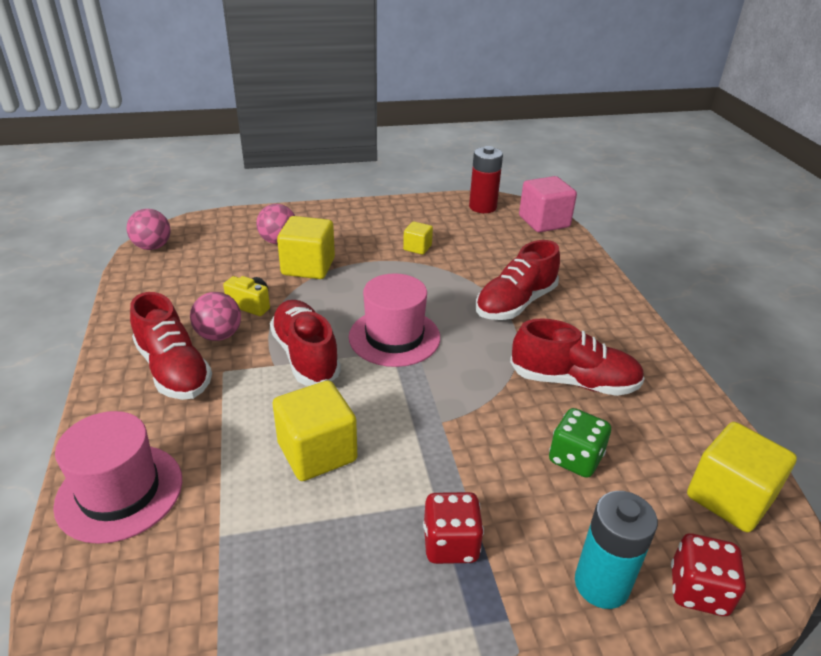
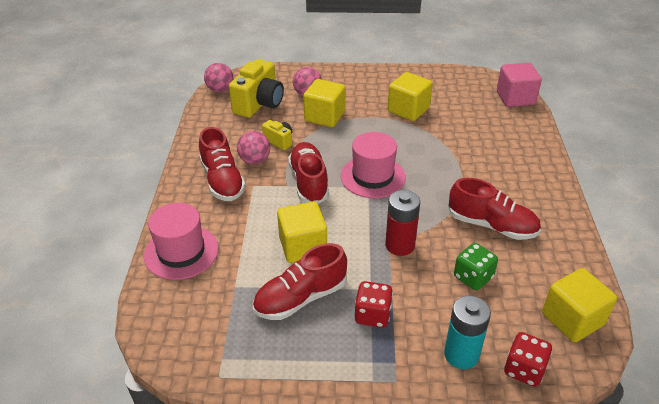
camera: 15 degrees right, 5 degrees up
yellow cube [403,221,433,255] -> yellow cube [388,72,433,121], size x1.87
red battery [469,146,503,213] -> red battery moved to [385,190,420,256]
red shoe [476,240,560,320] -> red shoe moved to [253,243,347,320]
none -> yellow camera [229,59,284,118]

